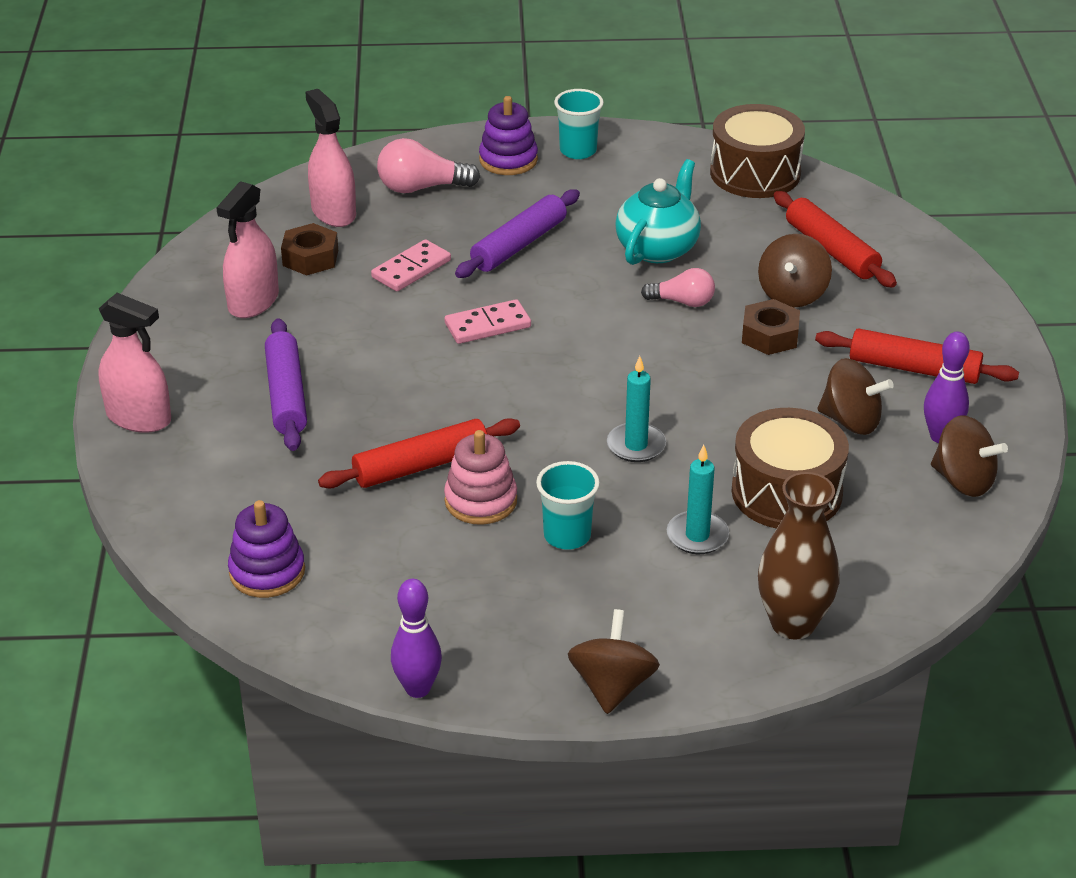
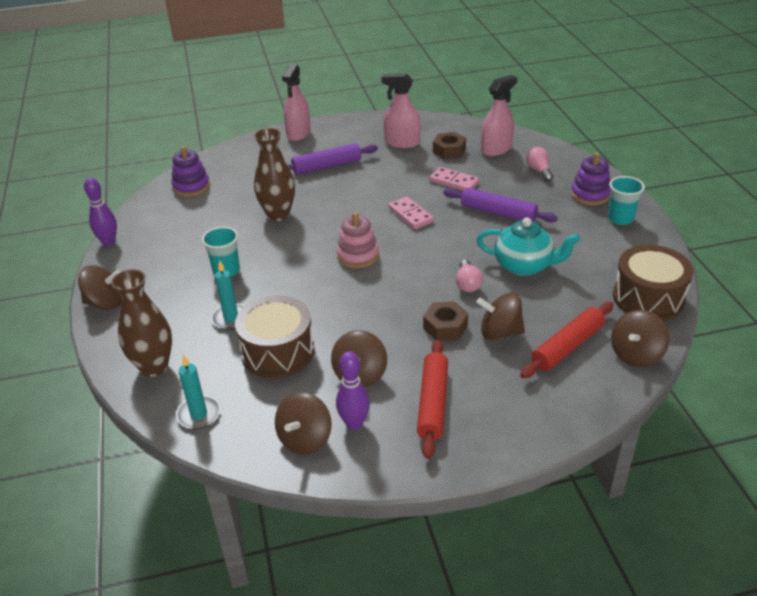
camera: 80 degrees right, 0 degrees up
red rolling pin [318,418,520,489] -> brown vase [254,128,295,221]
pink light bulb [377,138,480,193] -> pink light bulb [526,147,553,181], size x0.67
pink stacking toy [444,430,517,525] -> pink stacking toy moved to [337,212,379,268]
turquoise candle [607,356,666,462] -> turquoise candle moved to [176,354,220,429]
none -> brown spinning top [611,310,669,367]

